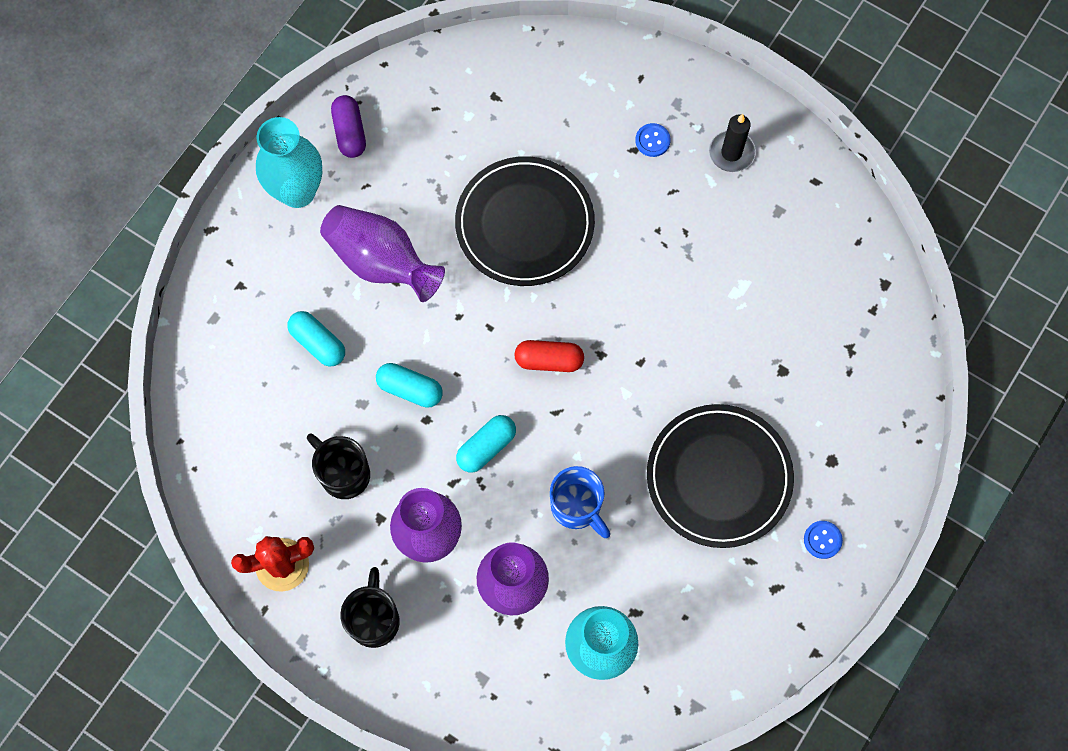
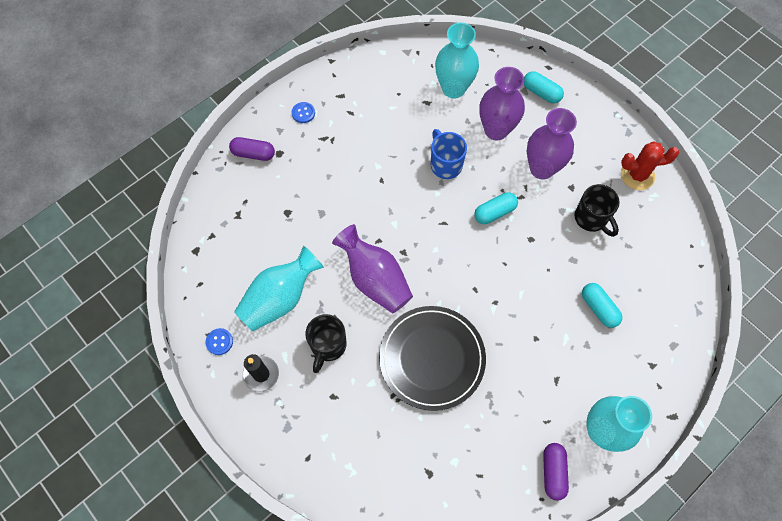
camera: 165 degrees left, 5 degrees down
purple vase [320,205,445,302] -> purple vase moved to [332,224,413,314]
black mug [340,567,400,648] -> black mug moved to [306,314,346,373]
turquoise capsule [376,363,443,408] -> turquoise capsule moved to [524,71,564,103]
red capsule [514,340,584,372] -> none
blue button [635,123,671,157] -> blue button moved to [205,328,233,355]
black plate [647,404,794,548] -> none
none -> purple capsule [229,137,275,161]
none -> turquoise vase [234,246,324,331]

